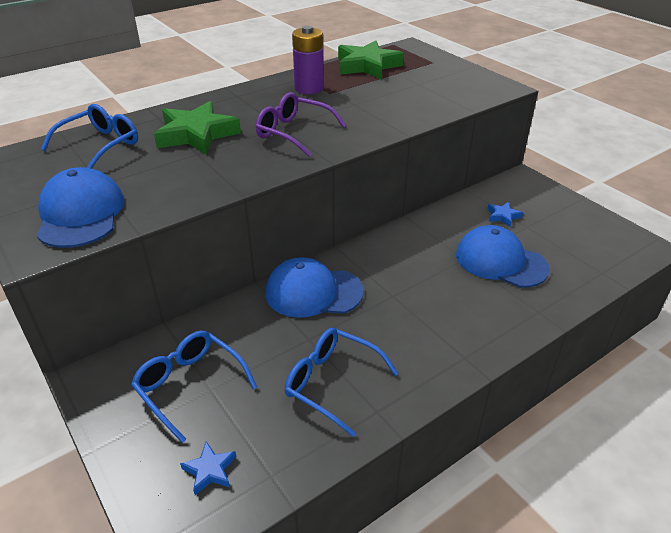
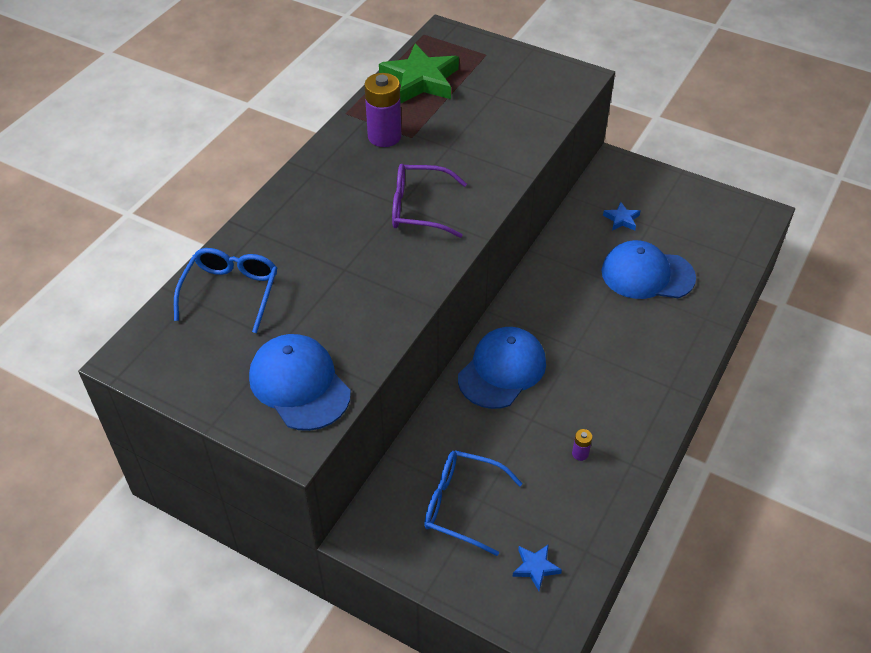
camera: 25 degrees left, 10 degrees up
green star [154,101,241,155] -> none
blue cap [265,257,364,318] -> blue cap turned 150 degrees clockwise [458,327,546,409]
blue glasses [285,328,399,437] -> purple battery [572,429,592,461]

